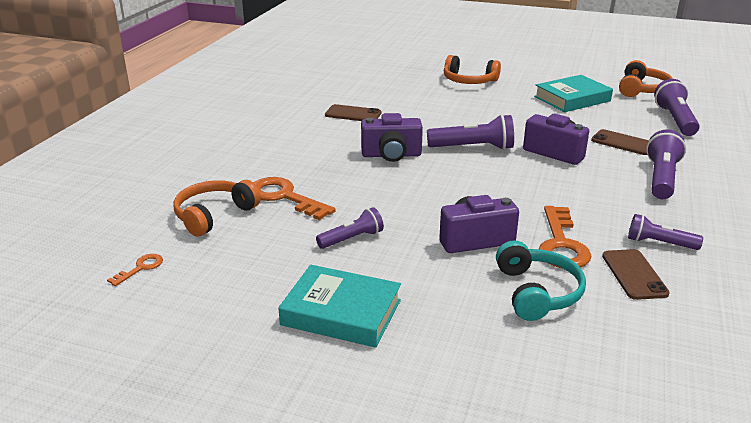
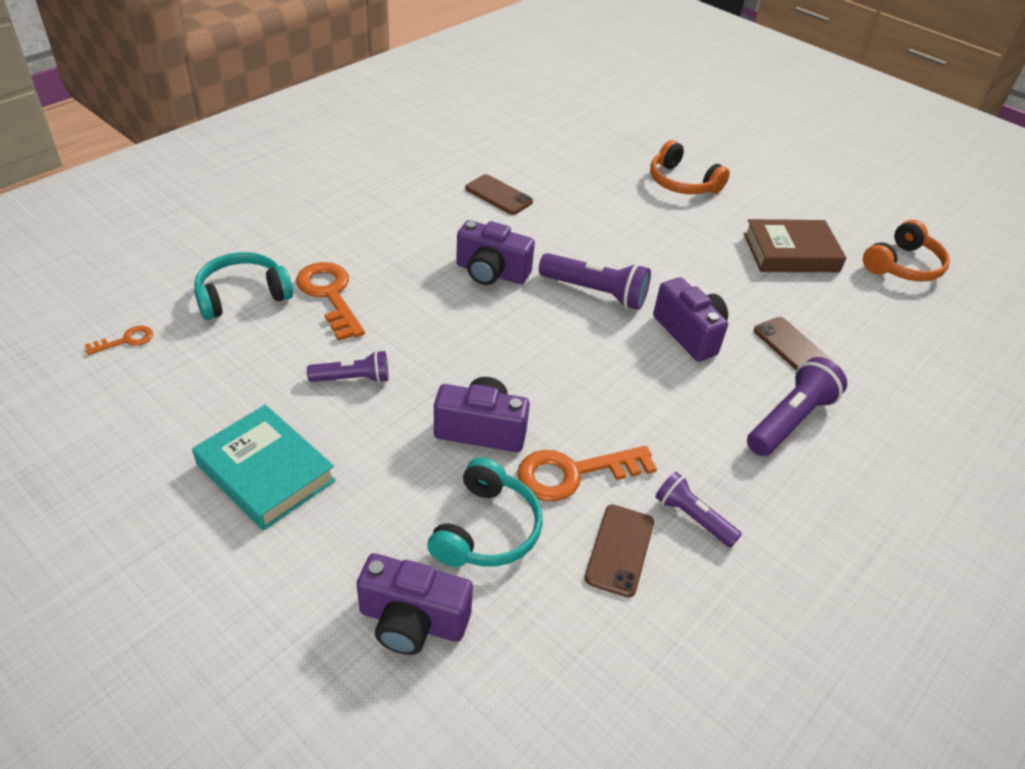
camera: 20 degrees right, 15 degrees up
orange headphones [174,180,261,236] -> turquoise headphones [194,252,293,320]
turquoise book [534,75,613,112] -> brown book [744,219,846,272]
orange key [539,206,591,268] -> orange key turned 45 degrees clockwise [517,446,657,502]
purple flashlight [654,79,700,136] -> none
none -> purple camera [357,553,473,655]

